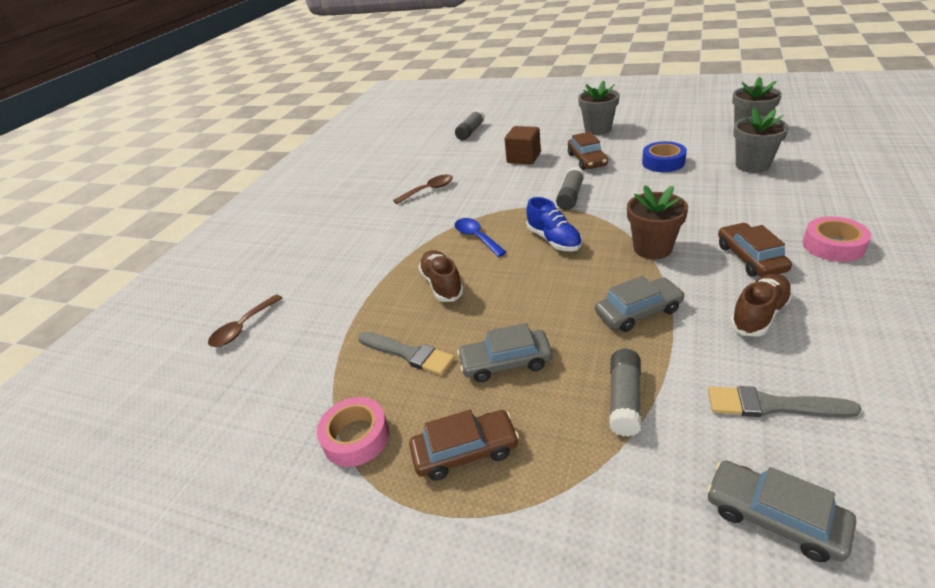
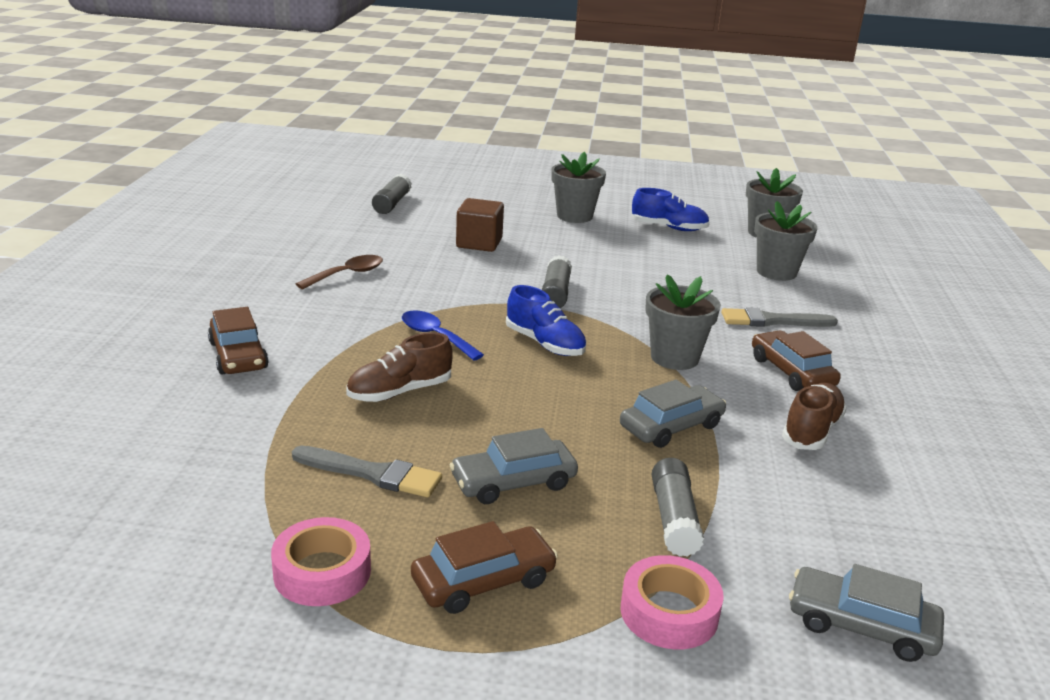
camera: 20 degrees left, 10 degrees down
brown spoon [208,294,282,347] -> none
brown shoe [418,250,464,302] -> brown shoe turned 90 degrees counterclockwise [346,332,453,402]
brown car [568,132,608,170] -> brown car moved to [208,307,269,374]
brown flower pot [627,185,688,259] -> grey flower pot [645,274,721,370]
blue tape [642,141,687,172] -> none
grey brush [708,386,862,418] -> grey brush moved to [721,307,838,327]
pink tape [803,216,871,262] -> pink tape moved to [620,555,724,650]
none -> blue shoe [631,188,710,231]

